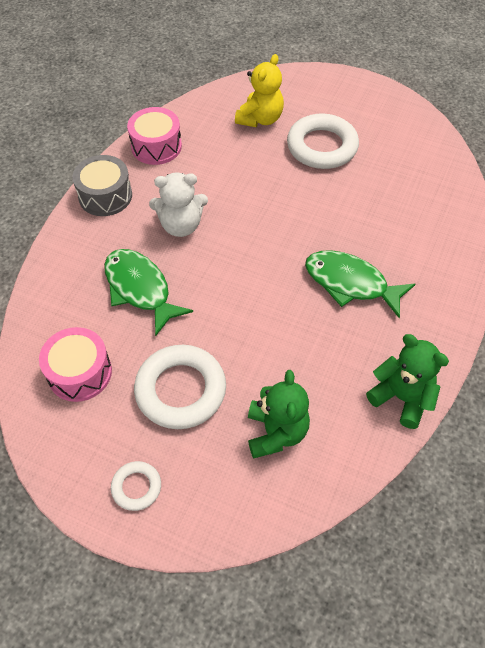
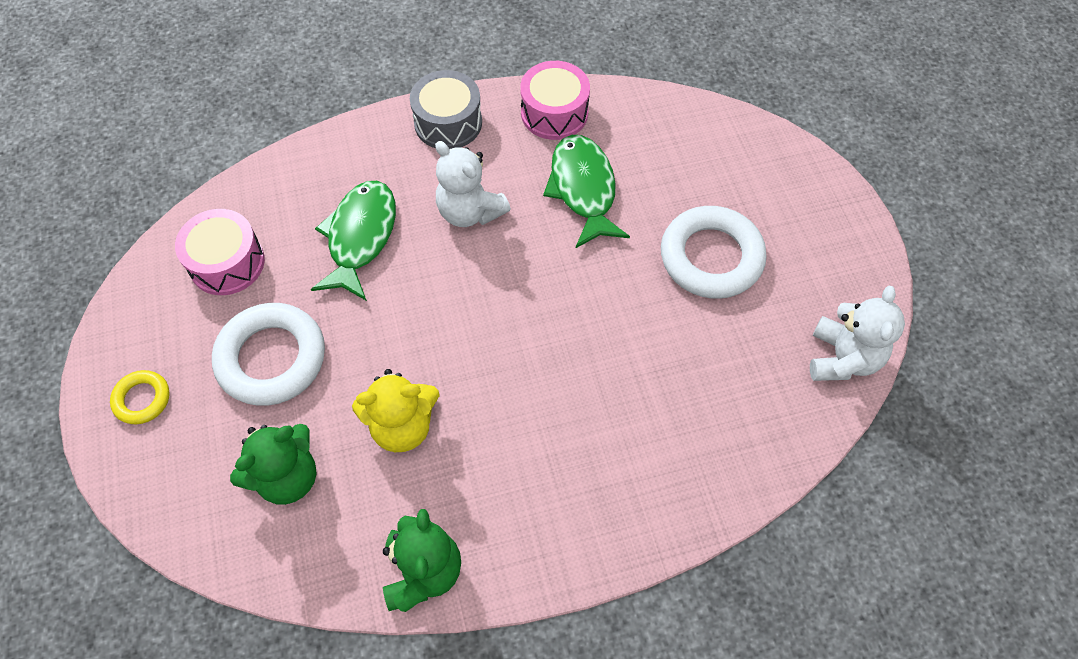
camera: 50 degrees right, 5 degrees up
white ring [111,461,161,511] -> yellow ring [110,370,170,424]
yellow teddy bear [235,54,284,127] -> yellow teddy bear moved to [352,369,440,452]
green fish [305,250,415,318] -> green fish moved to [543,135,630,248]
none -> white teddy bear [810,285,905,381]

